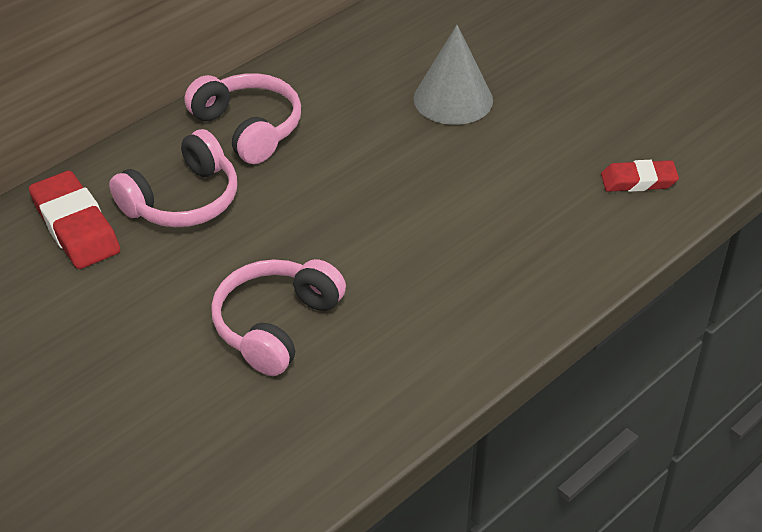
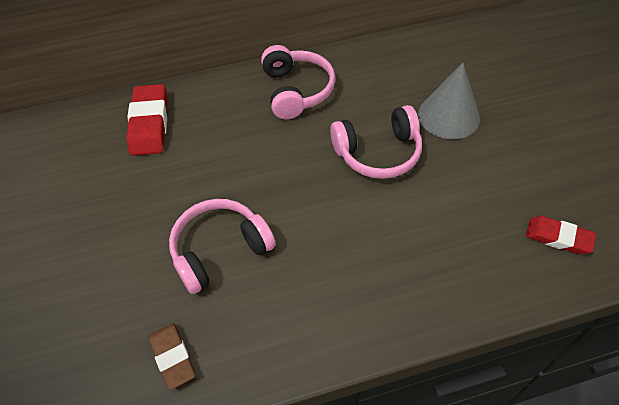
camera: 30 degrees right, 10 degrees up
pink headphones [109,129,237,227] -> pink headphones moved to [330,105,422,179]
none -> brown eraser [149,323,196,390]

